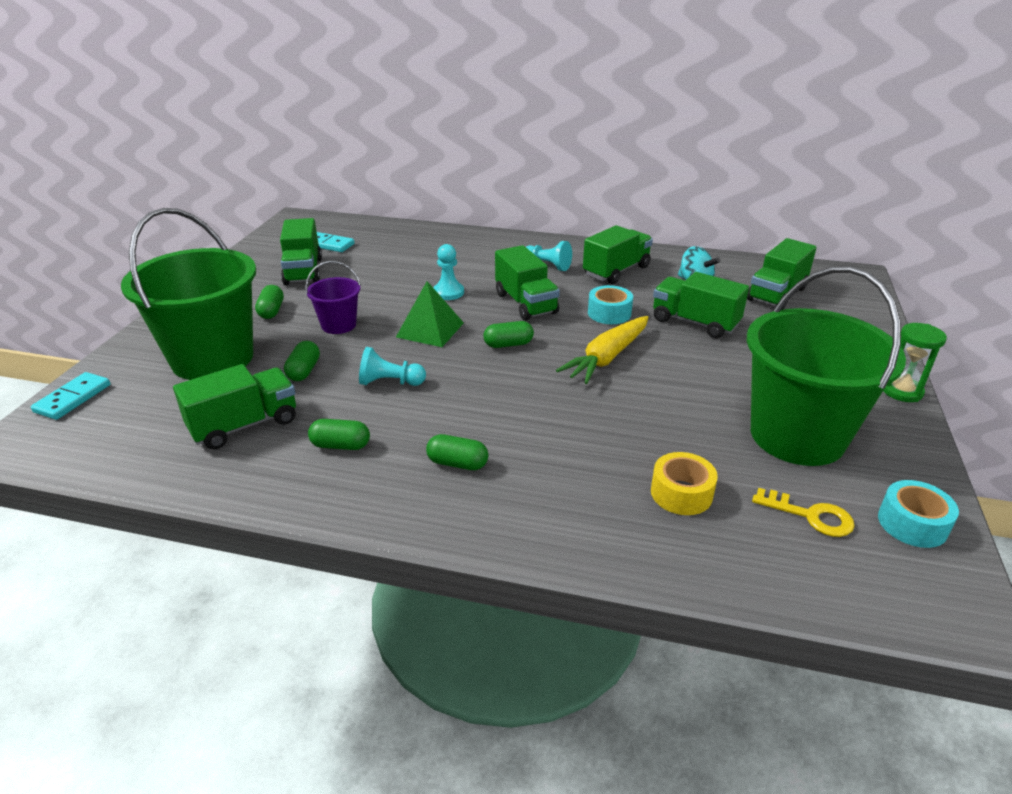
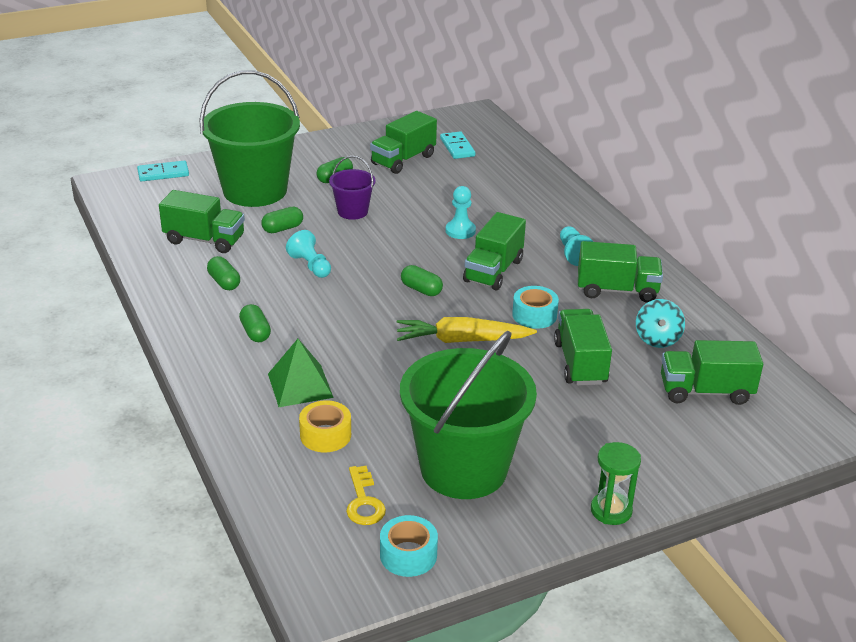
camera: 50 degrees right, 0 degrees up
green pyramid [396,281,464,347] -> green pyramid moved to [268,339,334,407]

